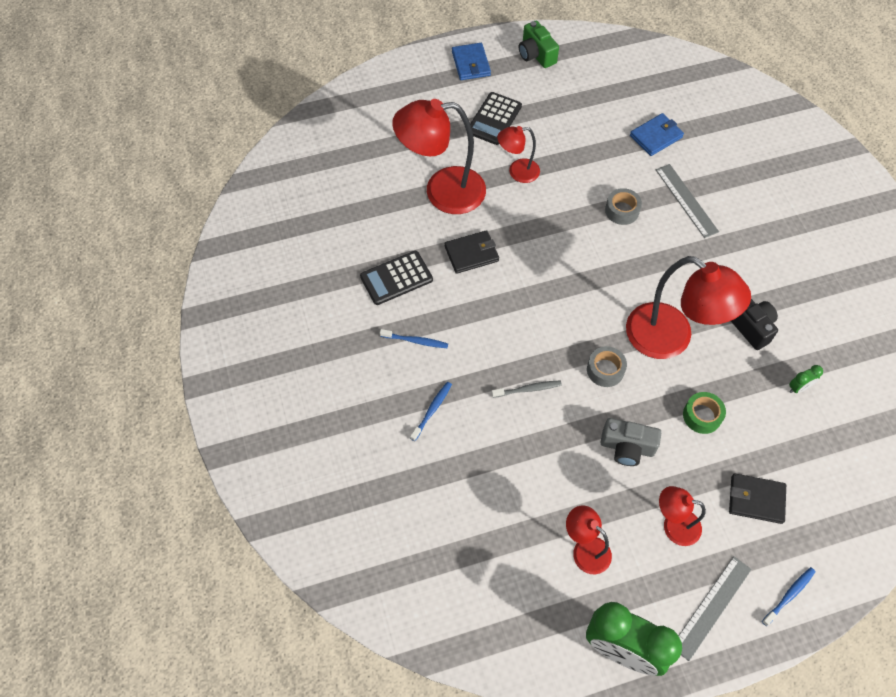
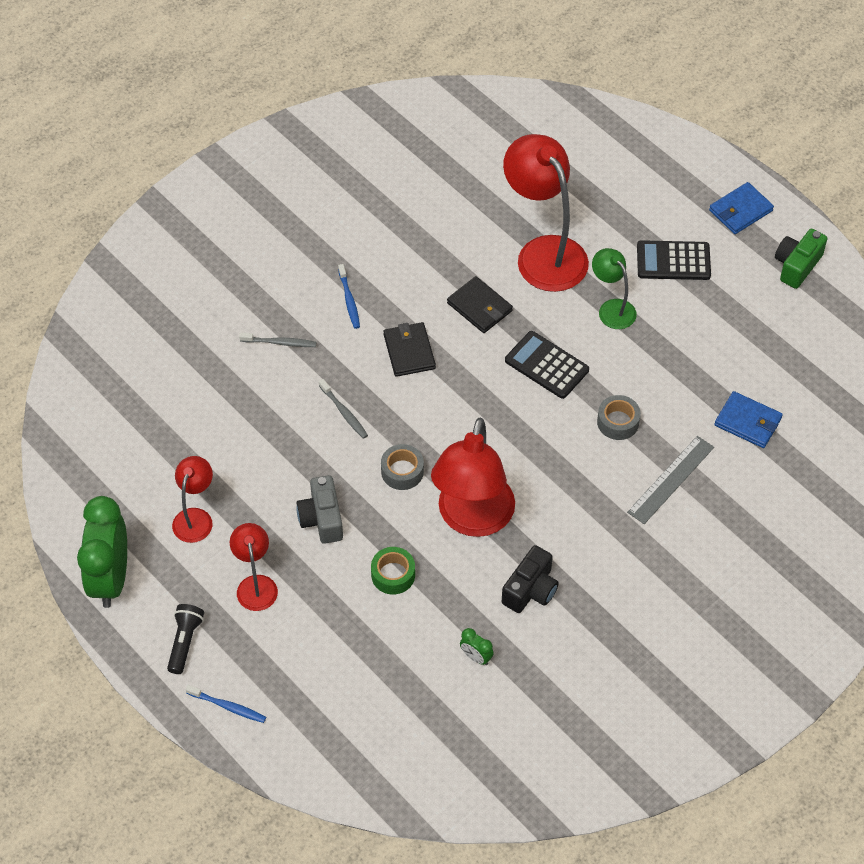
camera: 65 degrees right, 5 degrees down
black calculator [360,251,433,305] -> black calculator moved to [505,331,589,399]
blue toothbrush [410,382,452,441] -> grey toothbrush [239,332,317,347]
red lamp [497,126,540,183] -> green lamp [592,248,637,329]
grey ruler [678,556,752,661] -> black flashlight [167,604,204,674]
black wallet [729,473,786,524] -> black wallet moved to [383,322,436,377]

